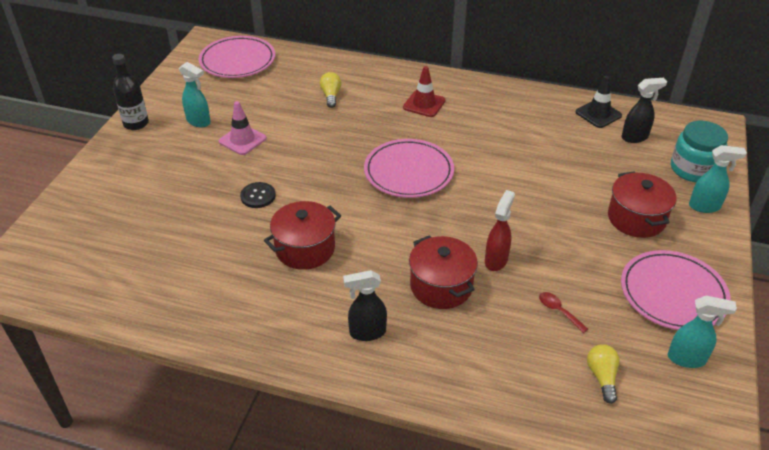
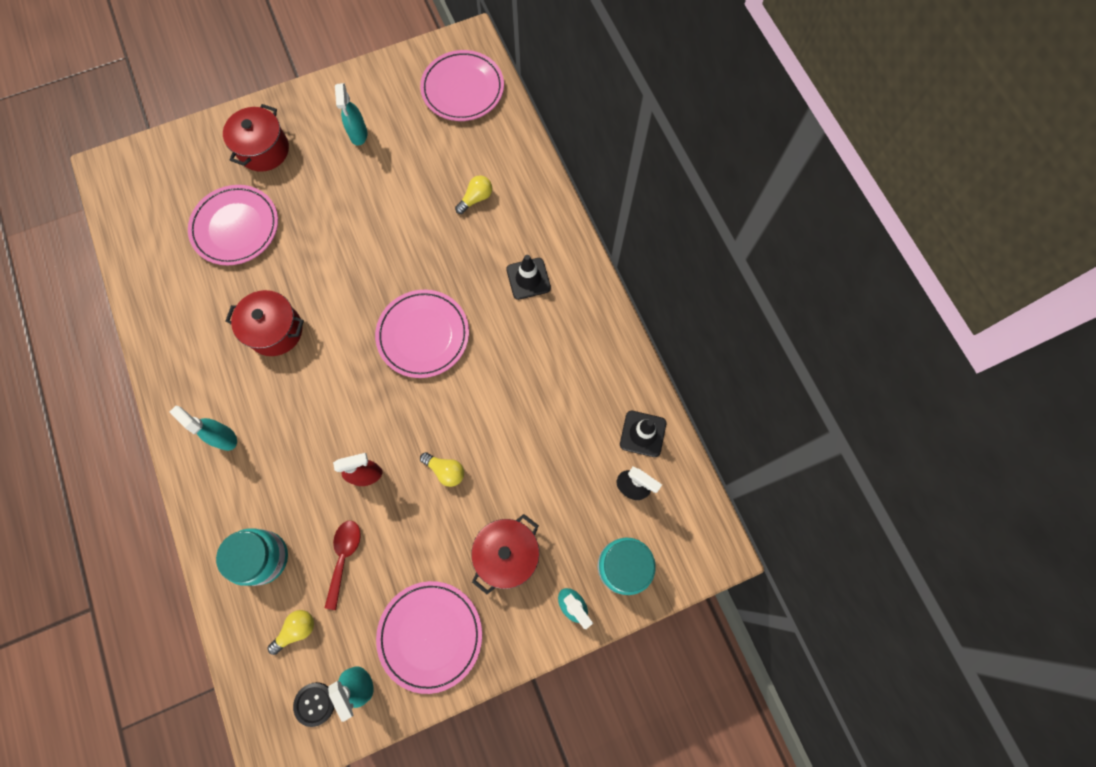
camera: 50 degrees right, 30 degrees up
black bottle [112,54,149,130] -> none
pink traffic cone [219,101,266,155] -> none
black button [240,182,275,208] -> black button moved to [293,682,334,727]
black spray bottle [343,270,387,341] -> turquoise spray bottle [170,406,237,451]
red traffic cone [403,66,445,117] -> black traffic cone [506,255,551,300]
red pot [409,235,478,309] -> red pot moved to [223,104,289,172]
red spoon [539,292,588,333] -> red spoon [325,521,361,610], size x1.53
none -> pink plate [188,185,278,265]
none -> turquoise jar [216,528,288,586]
none -> yellow light bulb [420,452,464,487]

